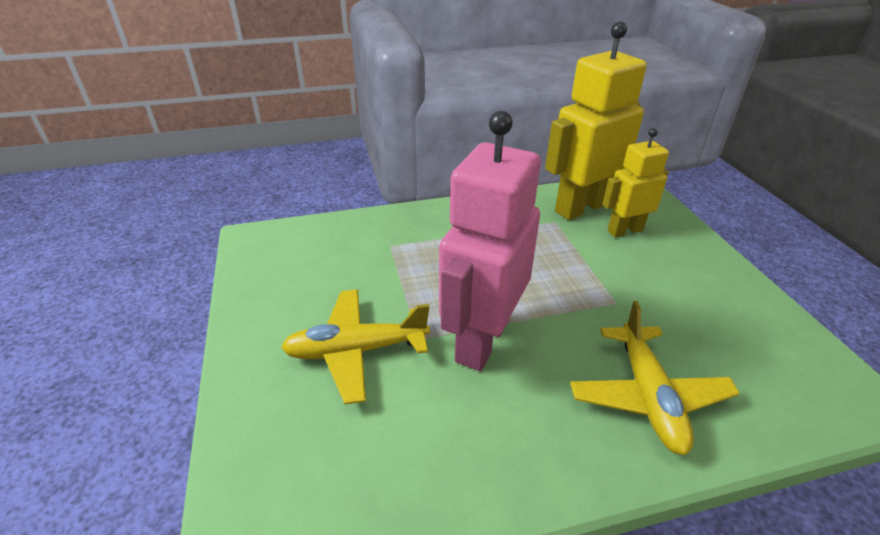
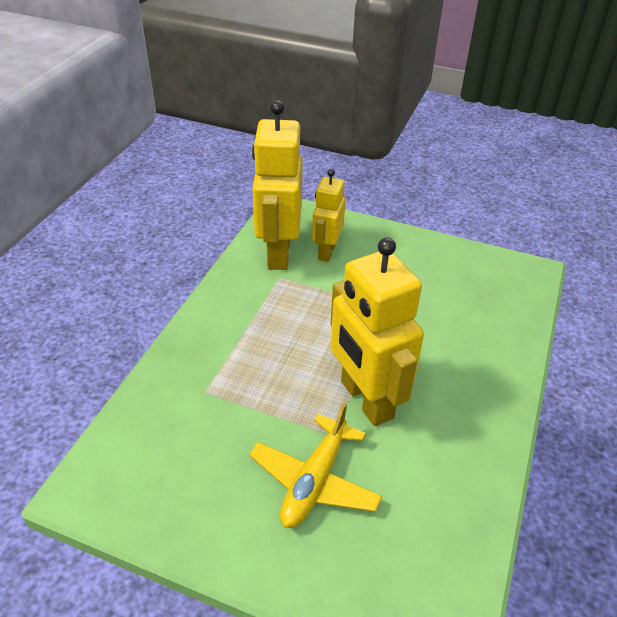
camera: 55 degrees left, 5 degrees up
pink robot [439,111,541,371] -> yellow robot [330,237,424,426]
yellow plane [570,301,740,455] -> none

